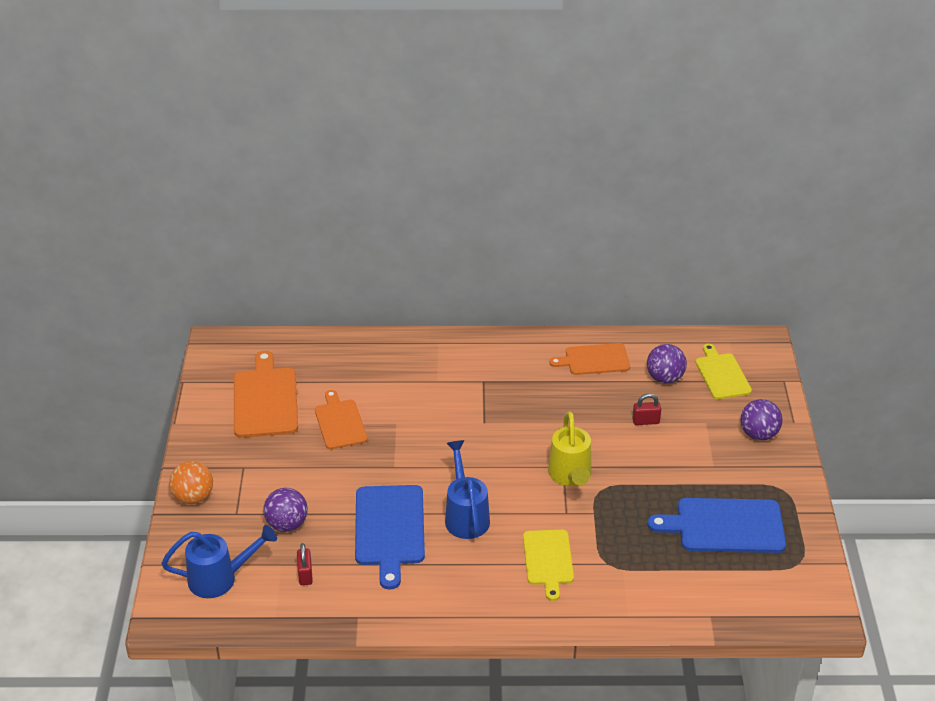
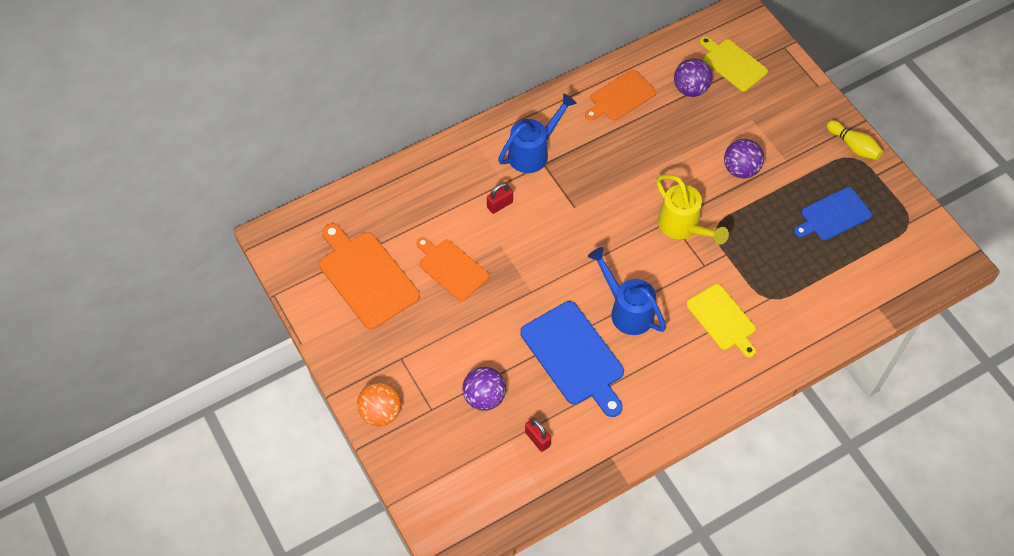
camera: 30 degrees left, 20 degrees up
blue watering can [162,525,277,598] -> blue watering can moved to [498,93,577,173]
red padlock [632,393,661,425] -> red padlock moved to [487,183,513,214]
blue cutting board [648,498,786,553] -> blue cutting board [794,187,872,241], size x0.66
purple ball [740,399,783,441] -> purple ball moved to [724,139,764,178]
none -> yellow bowling pin [827,120,883,160]

